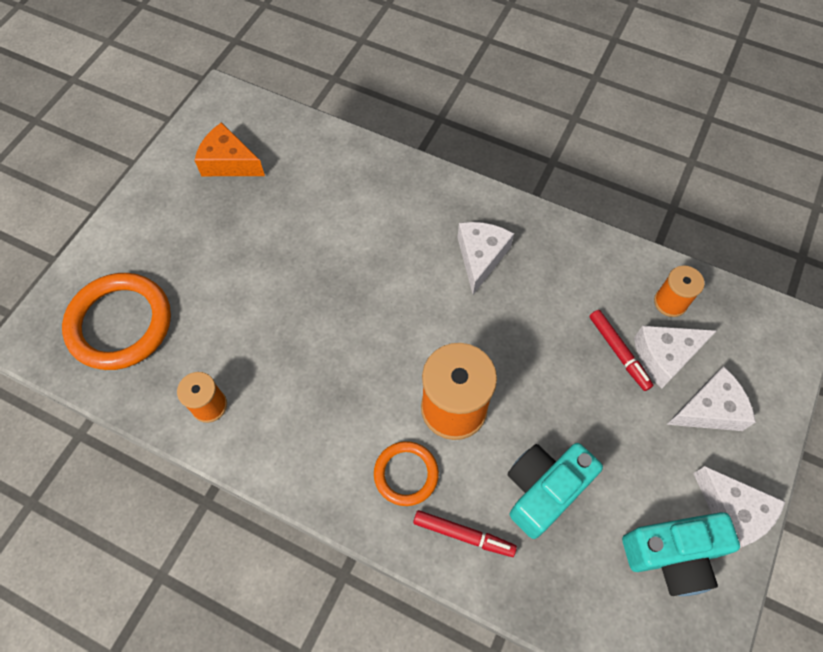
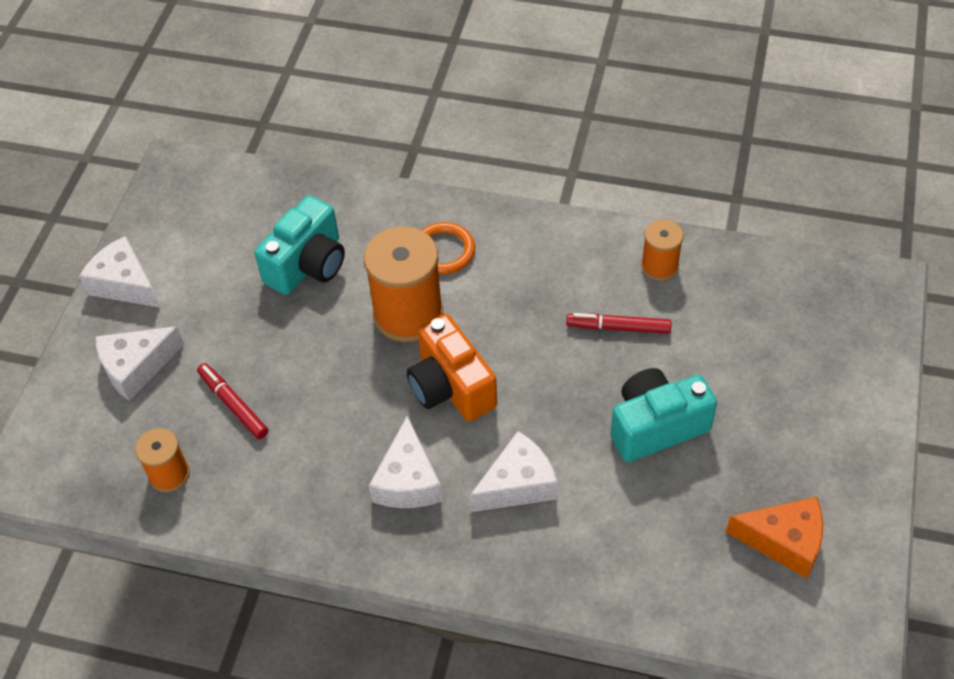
camera: 170 degrees right, 10 degrees down
orange ring [62,273,171,370] -> none
red marker [413,510,517,557] -> red marker moved to [566,313,672,334]
turquoise camera [622,512,740,596] -> turquoise camera moved to [611,368,717,462]
white cheese [634,326,716,389] -> white cheese moved to [469,431,558,512]
none -> orange camera [406,314,497,422]

